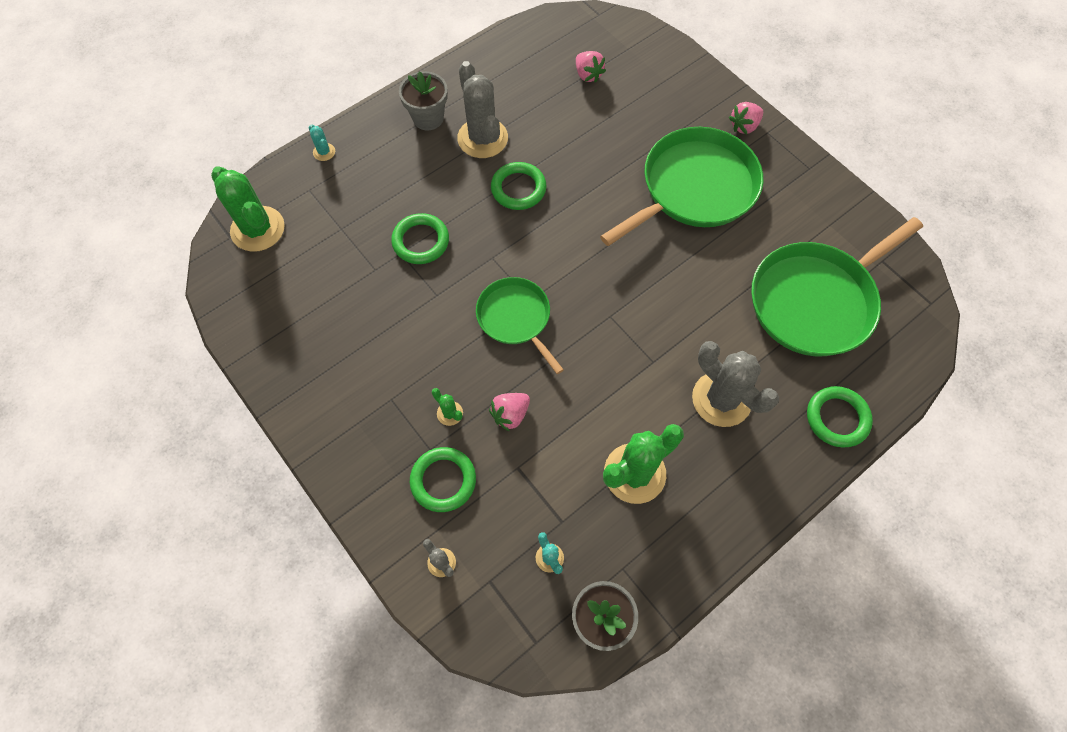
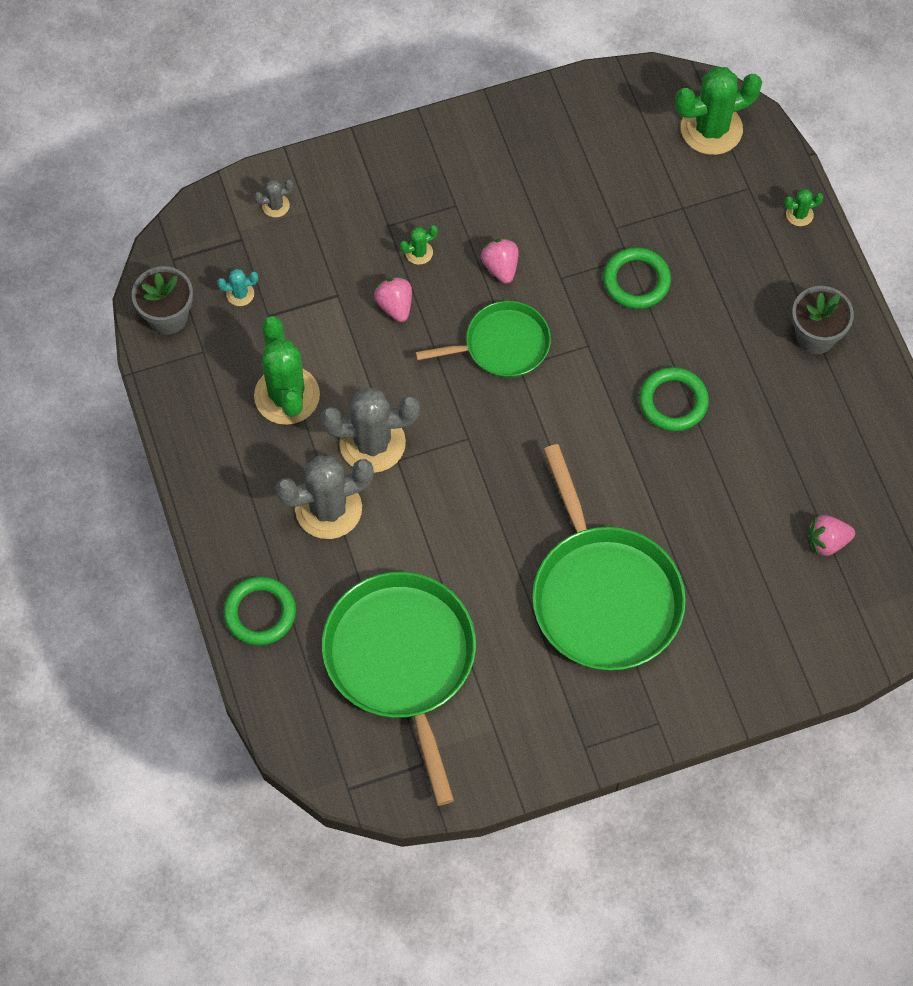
camera: 110 degrees right, 0 degrees up
turquoise cactus [309,124,335,161] -> green cactus [784,189,823,226]
green ring [410,447,476,512] -> none
grey cactus [457,61,508,158] -> grey cactus moved to [321,387,420,473]
pink strawberry [729,102,763,134] -> pink strawberry moved to [481,238,519,284]

